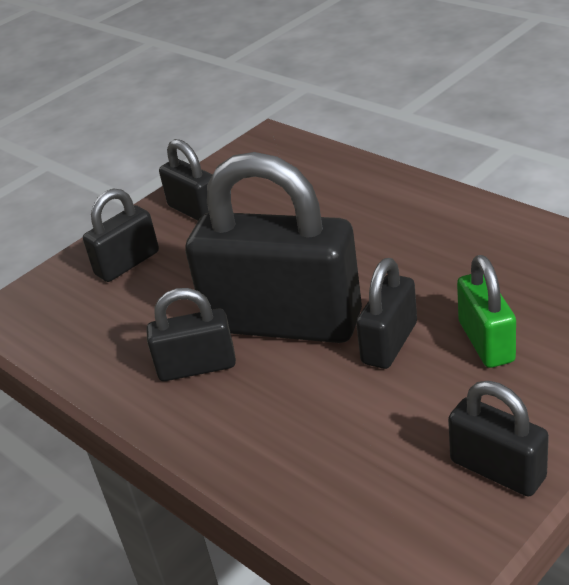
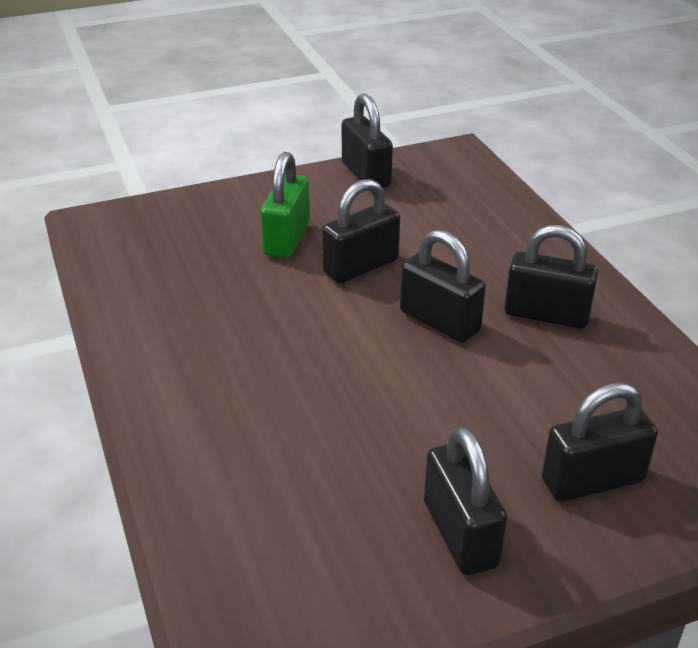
camera: 160 degrees left, 0 degrees up
black padlock [185,152,362,343] -> black padlock [400,229,486,343], size x0.49

